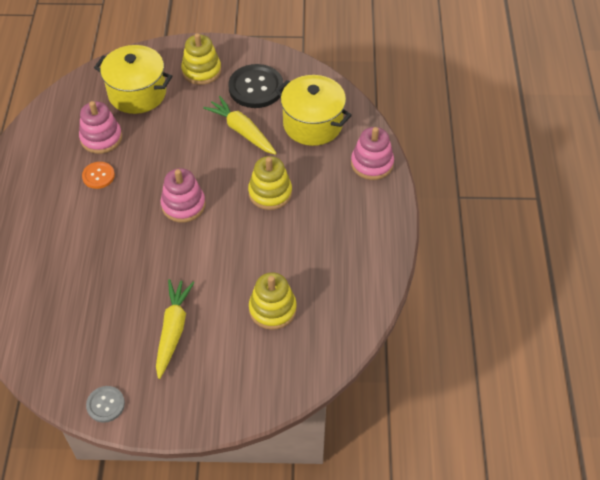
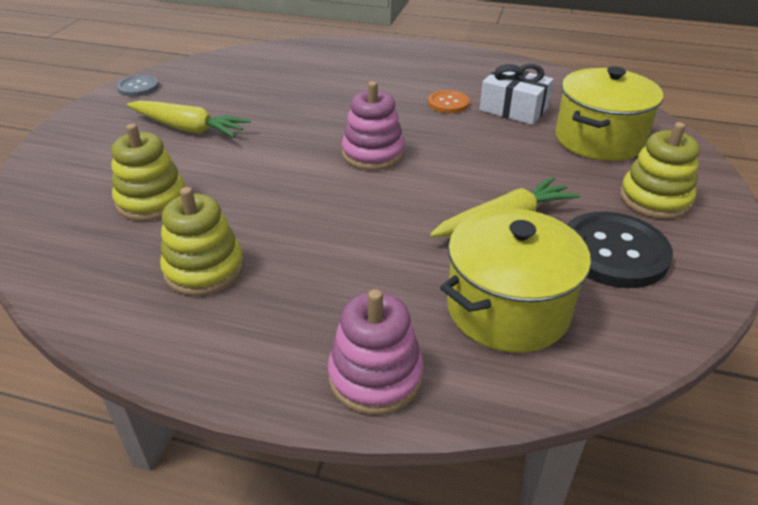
camera: 105 degrees right, 15 degrees down
pink stacking toy [79,101,122,154] -> white gift [479,64,554,125]
yellow stacking toy [248,156,292,210] -> yellow stacking toy moved to [160,187,244,296]

